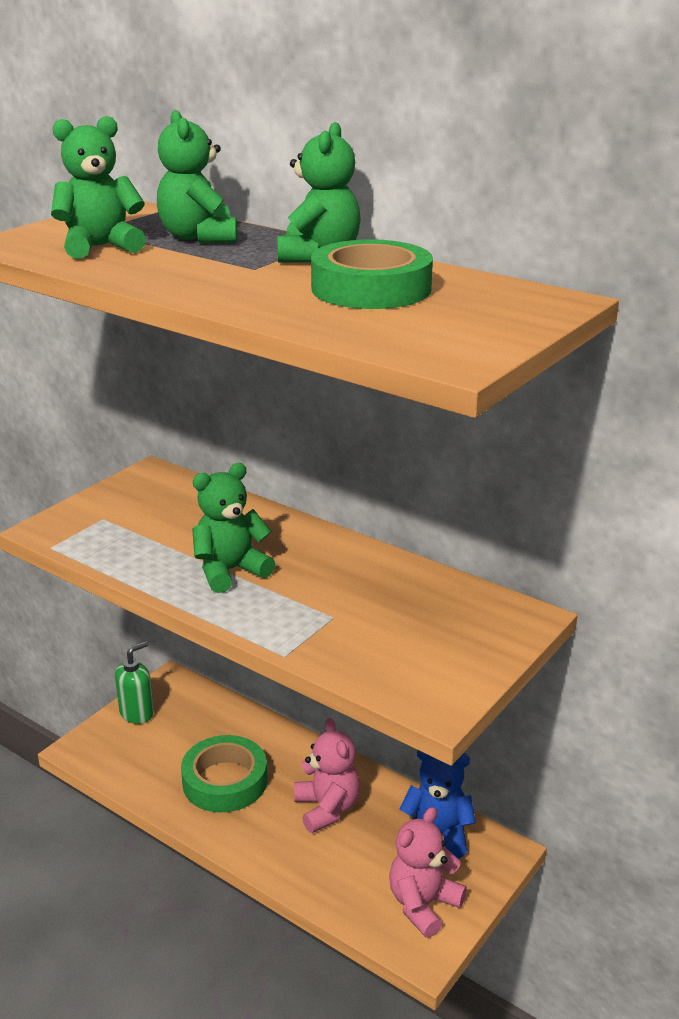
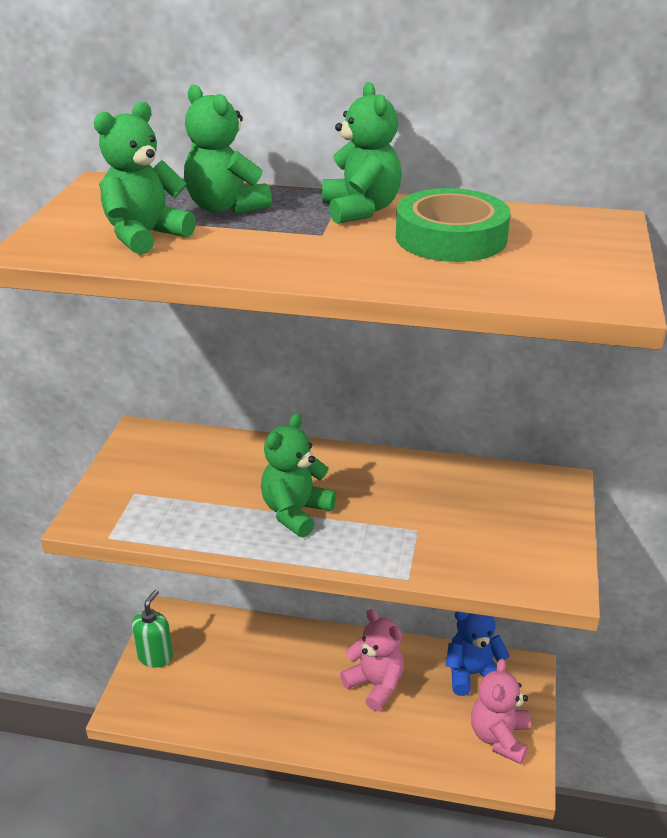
camera: 25 degrees left, 5 degrees up
green tape [181,735,267,812] -> none

